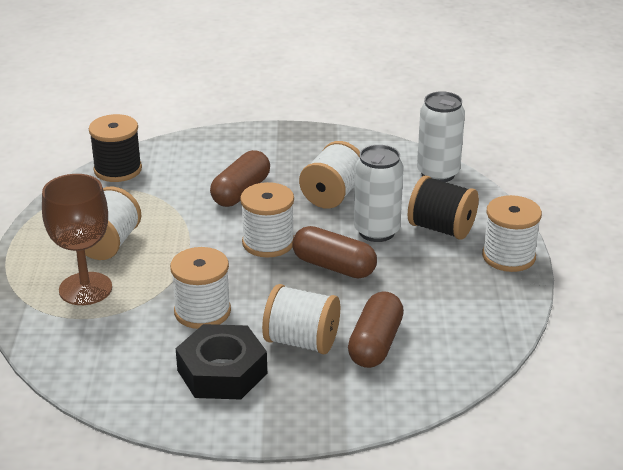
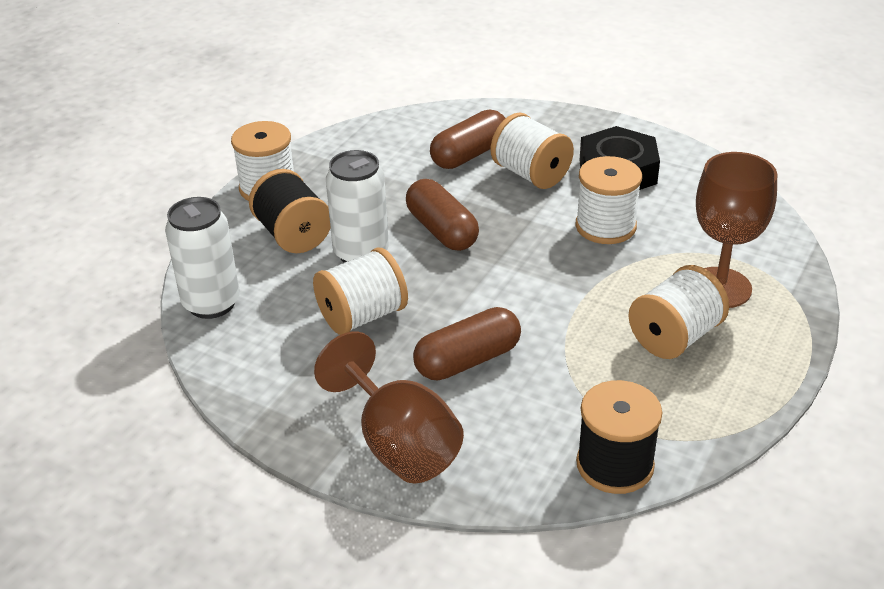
camera: 150 degrees left, 5 degrees up
white spool [240,182,294,258] -> none
none -> brown goblet [314,331,464,484]

